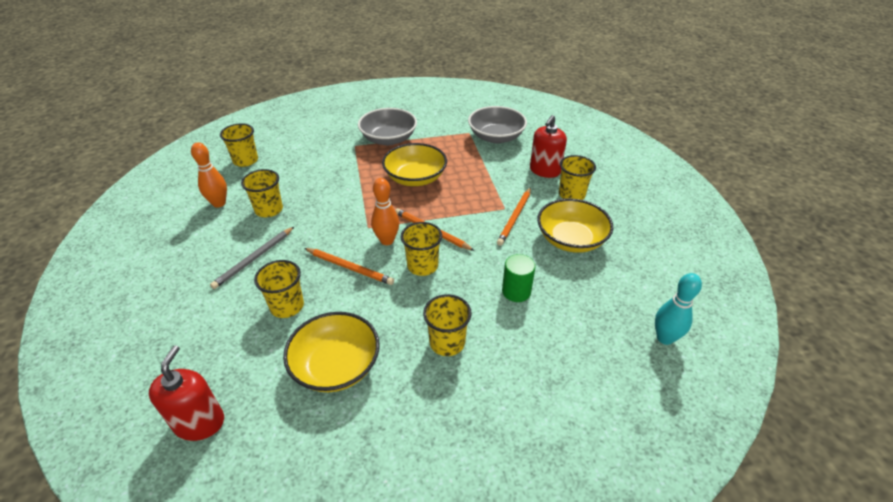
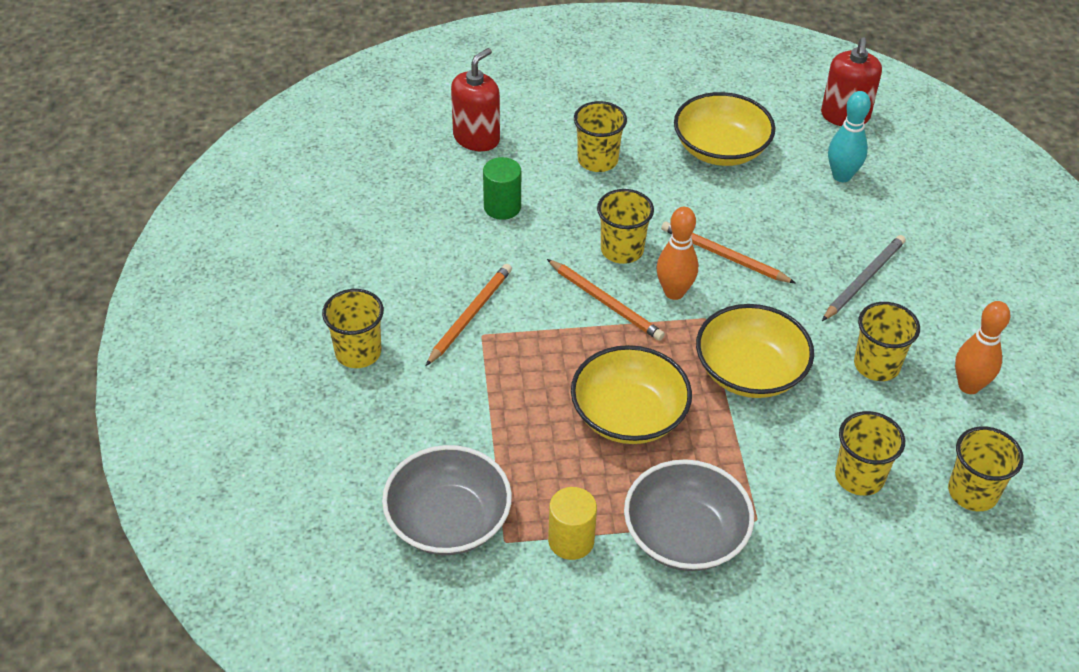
camera: 175 degrees left, 5 degrees up
yellow cup [254,260,304,318] -> yellow cup moved to [835,411,905,496]
red soap dispenser [530,115,567,178] -> red soap dispenser moved to [451,48,500,151]
yellow bowl [537,199,613,253] -> yellow bowl moved to [696,304,814,398]
turquoise bowling pin [655,273,702,345] -> turquoise bowling pin moved to [828,91,871,182]
none -> yellow cylinder [548,487,597,560]

